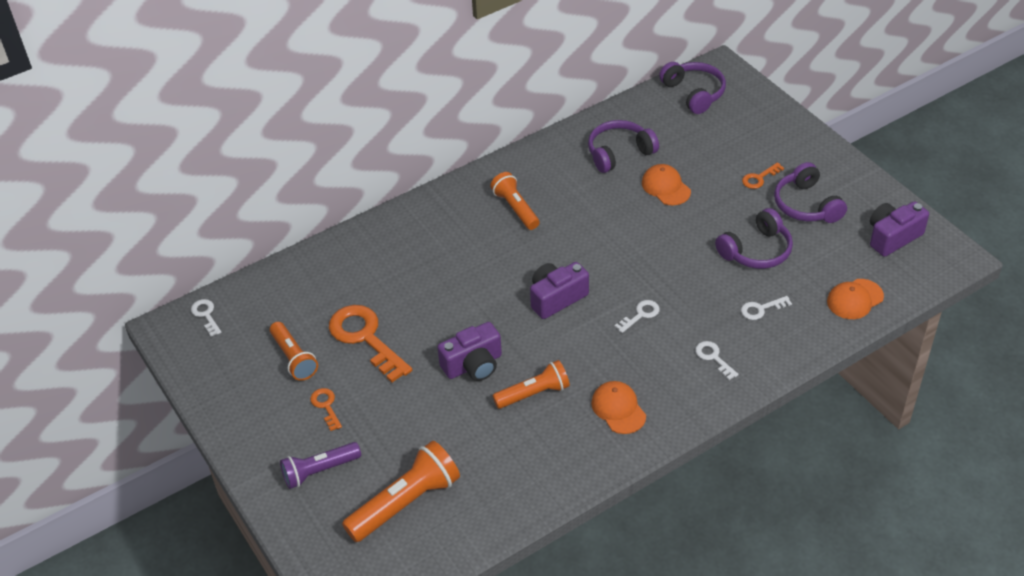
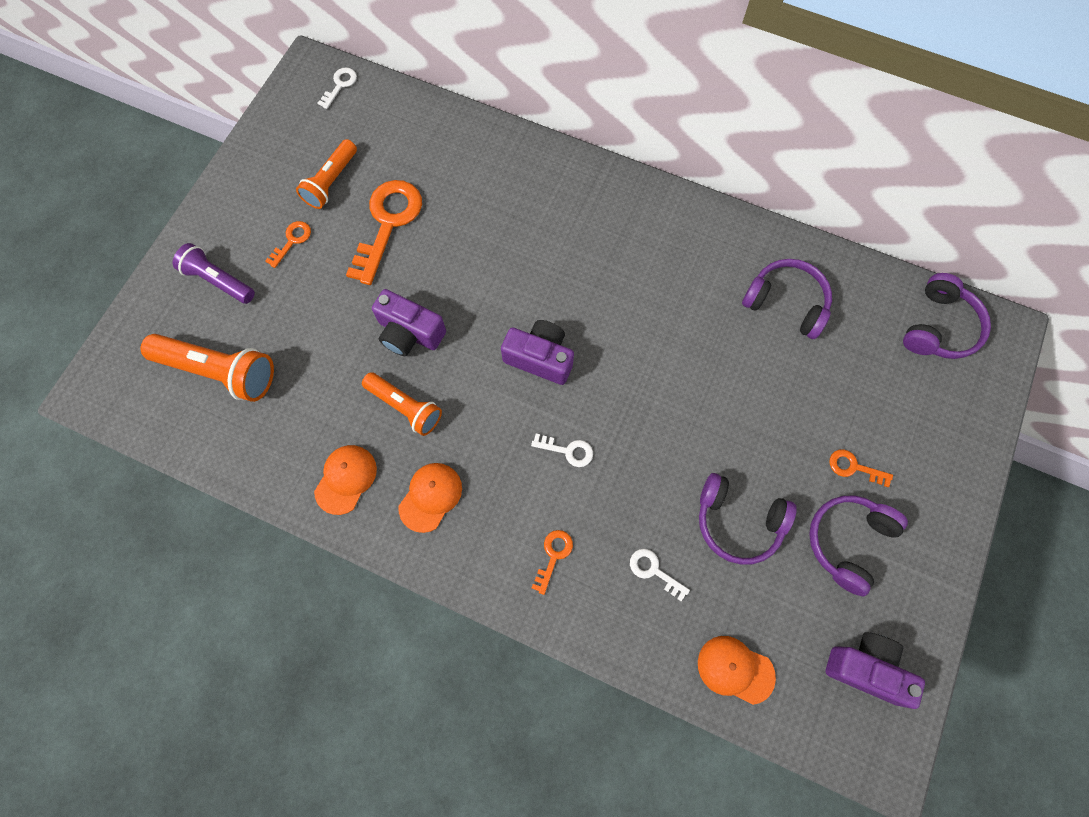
camera: 55 degrees right, 25 degrees up
orange flashlight [490,172,539,230] -> none
orange cap [642,164,691,205] -> orange cap moved to [314,445,377,515]
white key [695,341,739,380] -> orange key [532,530,573,595]

